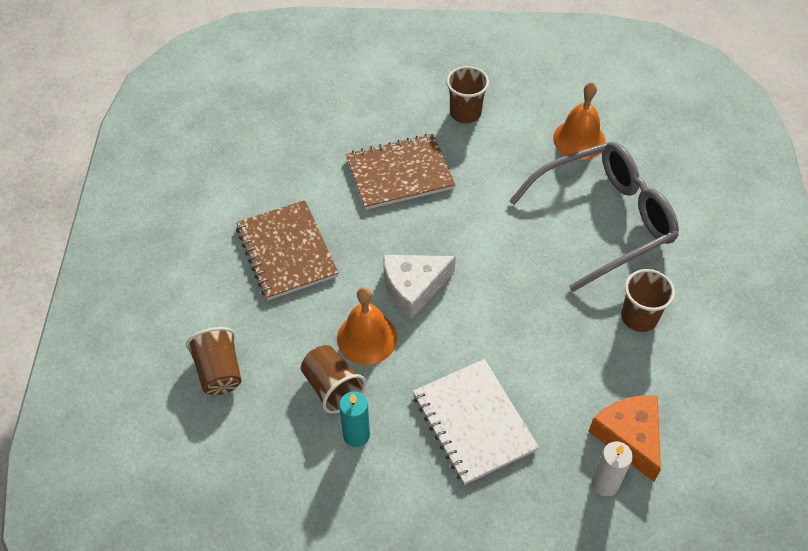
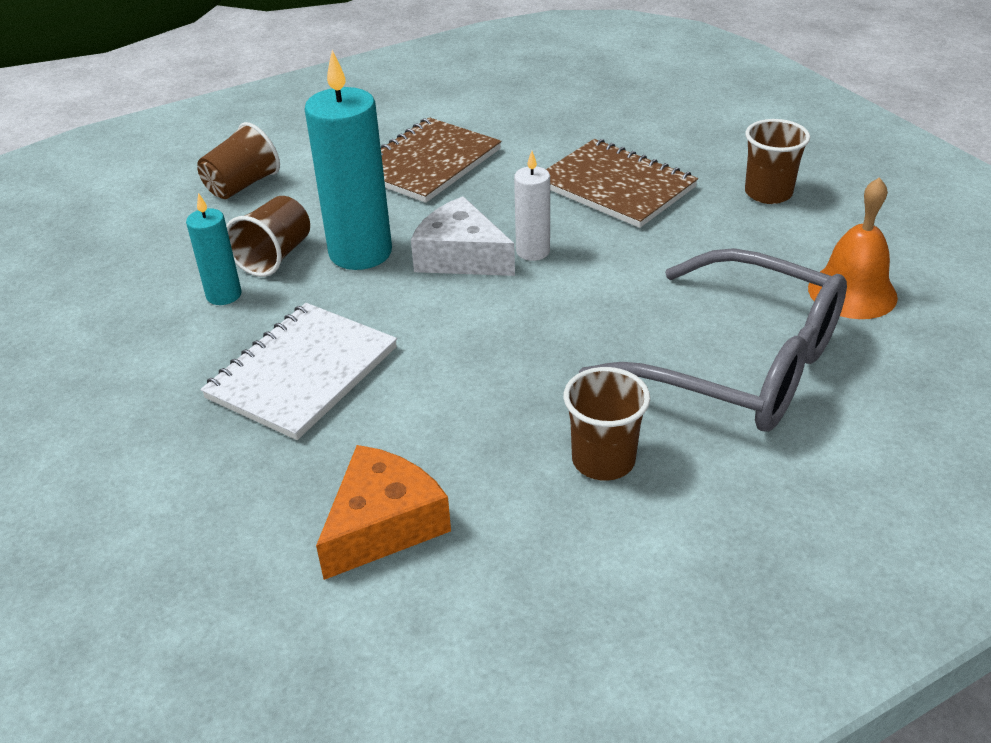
camera: 60 degrees right, 15 degrees down
orange bell [337,287,397,365] -> turquoise candle [305,50,392,270]
white candle [591,441,633,496] -> white candle moved to [514,151,550,261]

